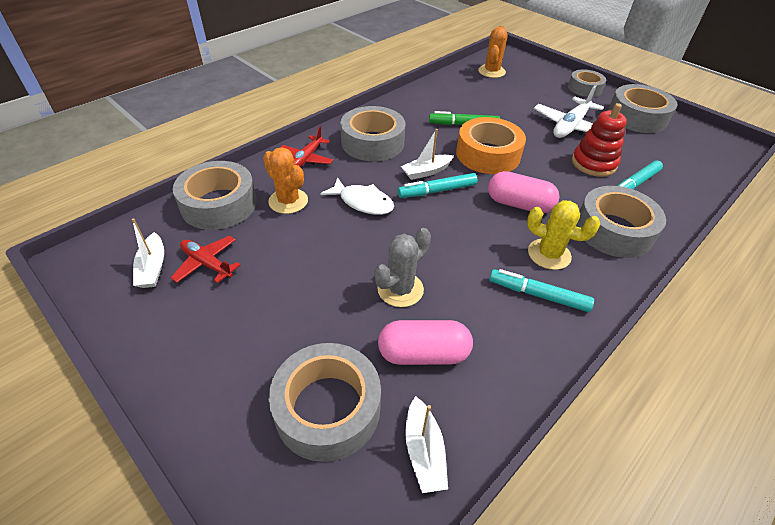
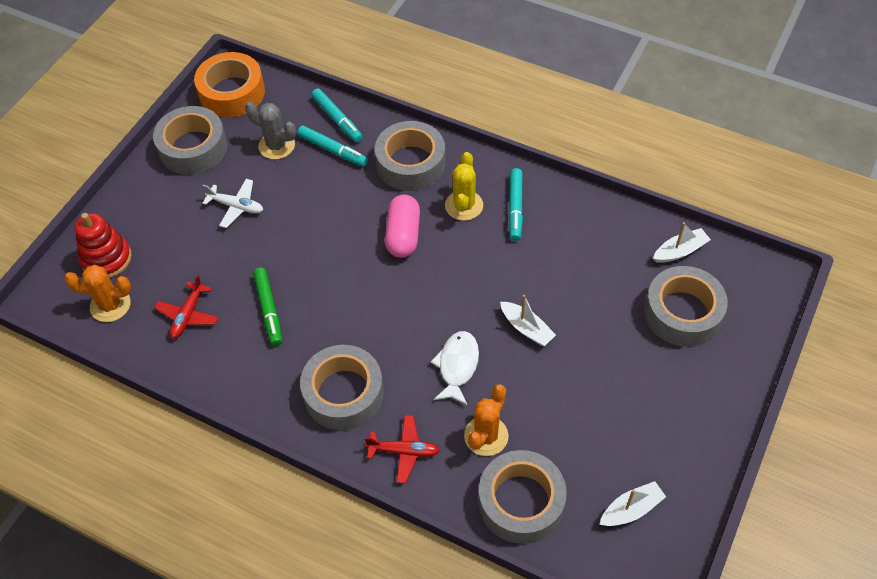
camera: 105 degrees left, 10 degrees up
red plane [171,236,241,283] -> red plane moved to [154,275,219,339]
grey cactus [375,228,431,307] -> grey cactus moved to [245,102,296,159]
pink capsule [378,320,473,365] -> none
turquoise marker [398,173,477,198] -> turquoise marker moved to [311,88,363,143]
white boat [401,129,454,180] -> white boat moved to [500,295,556,346]
orange tape [456,117,526,174] -> orange tape moved to [194,52,265,117]
white plane [534,85,604,138] -> white plane [202,179,263,228], size x0.65
grey tape [568,69,606,97] -> none
red stacking toy [572,103,627,177] -> red stacking toy moved to [75,213,132,278]

